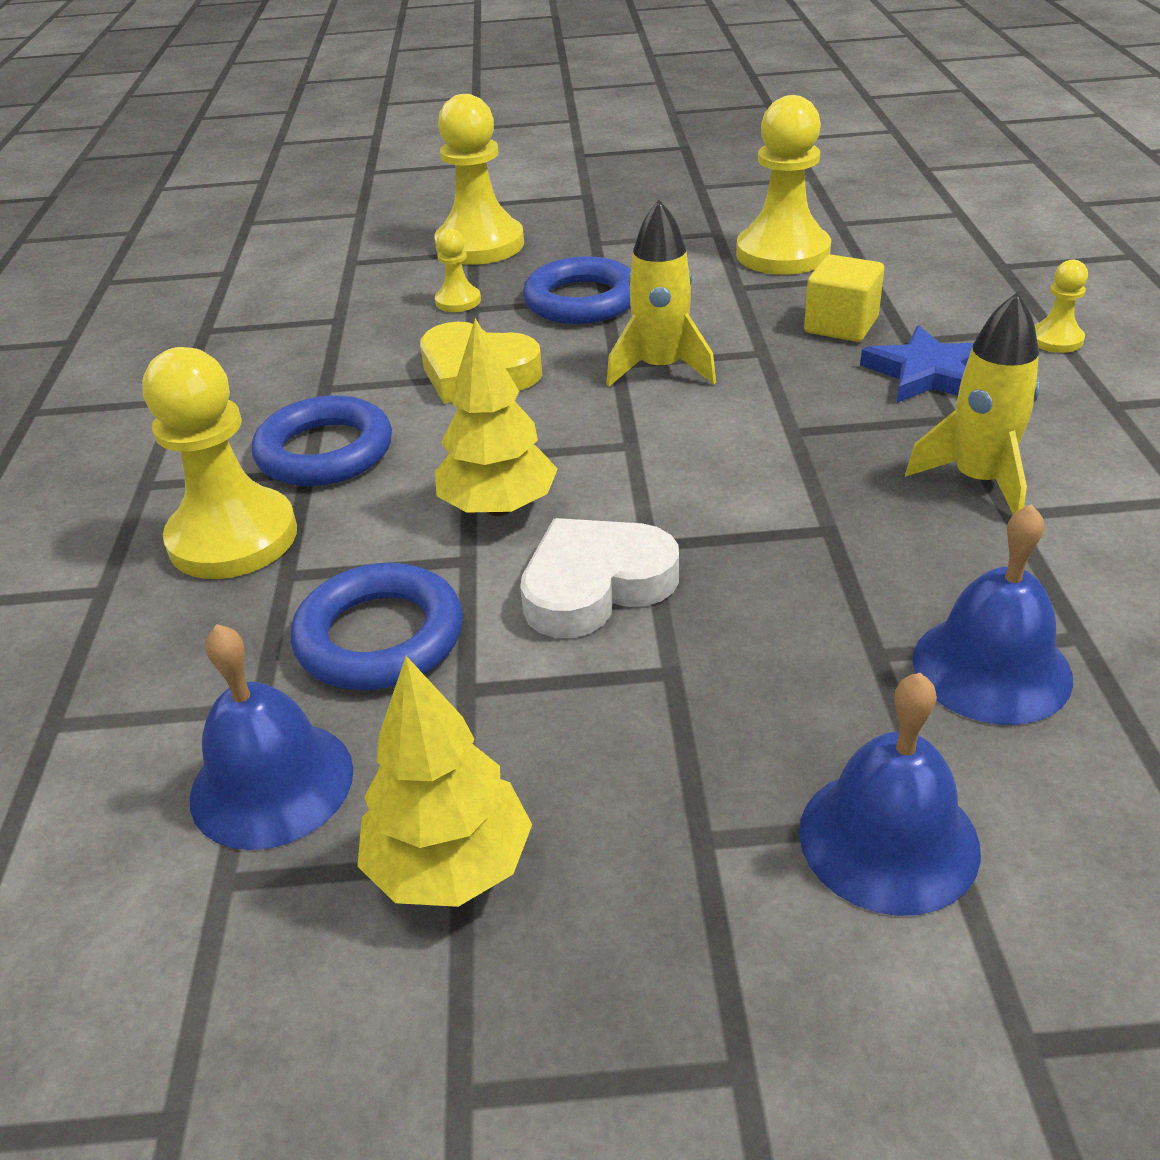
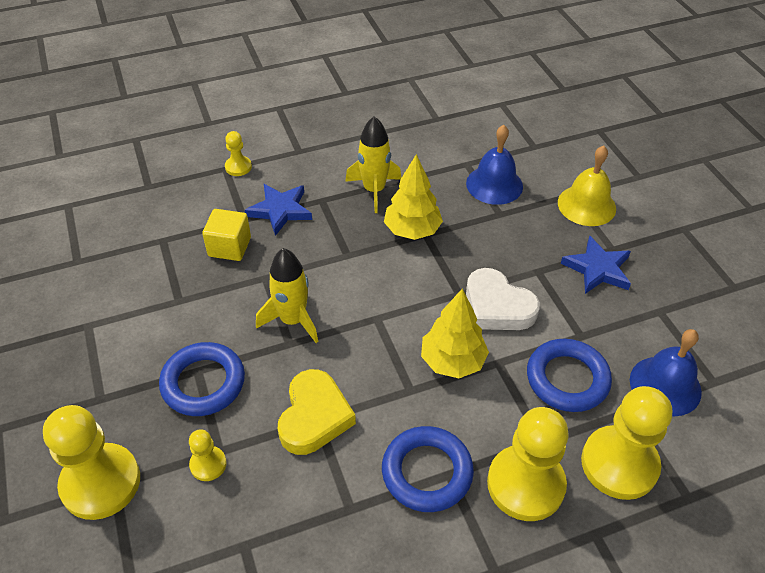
camera: 110 degrees left, 10 degrees up
yellow tree [357,656,532,907] -> yellow tree moved to [384,154,443,240]
yellow pawn [736,95,831,275] -> yellow pawn moved to [581,386,672,500]
blue bell [799,673,981,916] -> yellow bell [558,146,616,226]
none -> blue star [561,236,631,294]

